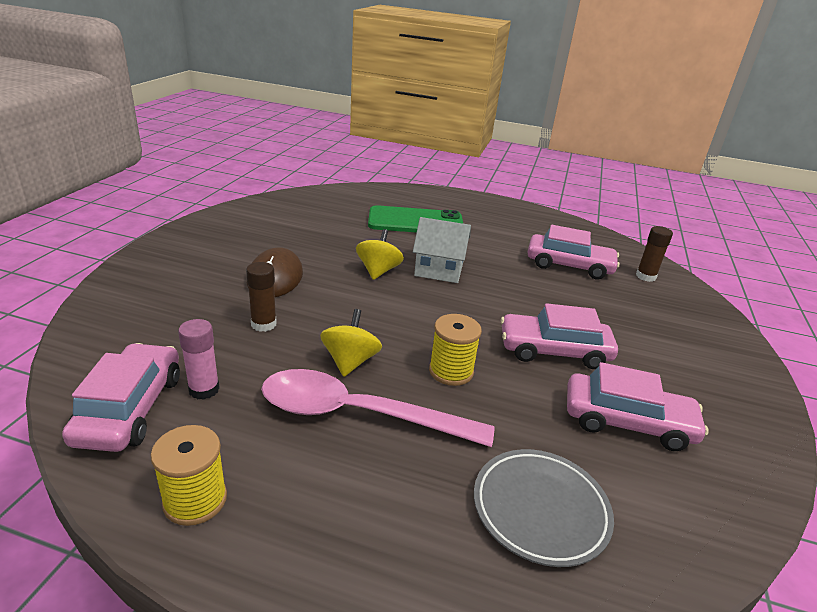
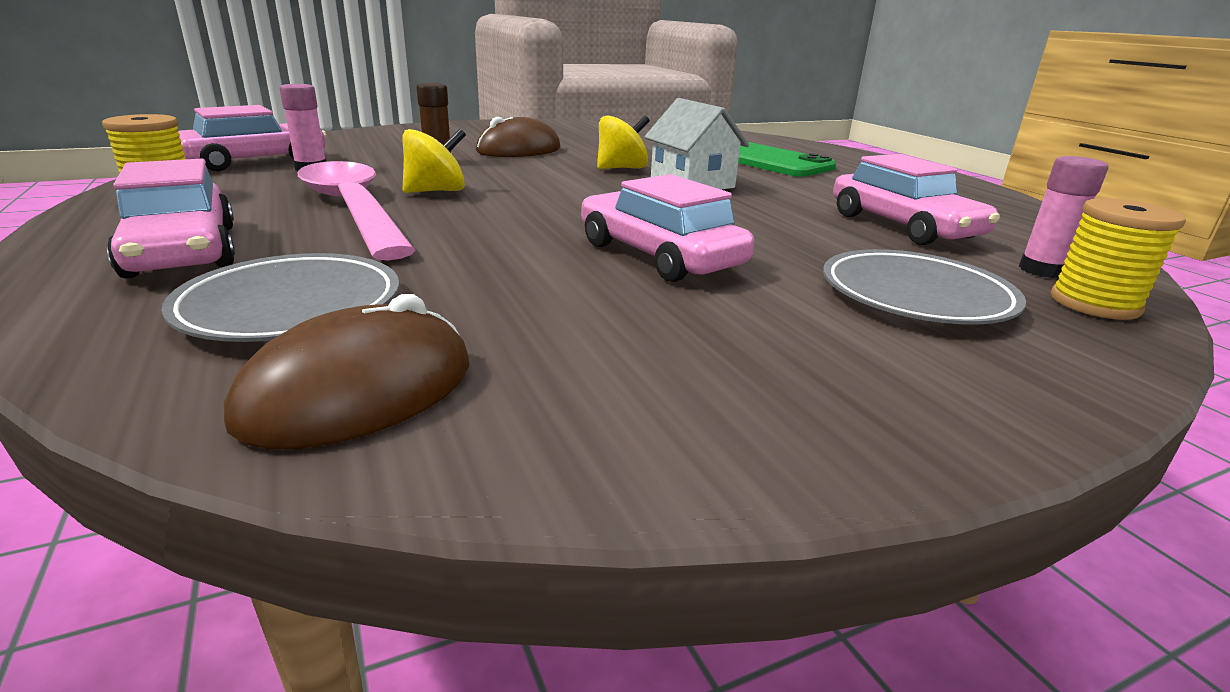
camera: 50 degrees right, 5 degrees down
yellow spool [429,314,482,386] -> yellow spool moved to [1051,198,1186,320]
pink car [567,362,709,451] -> pink car moved to [107,159,235,278]
brown glue stick [636,226,673,282] -> pink glue stick [1019,156,1109,278]
none -> brown mouse [224,294,469,449]
none -> grey plate [823,249,1026,325]

